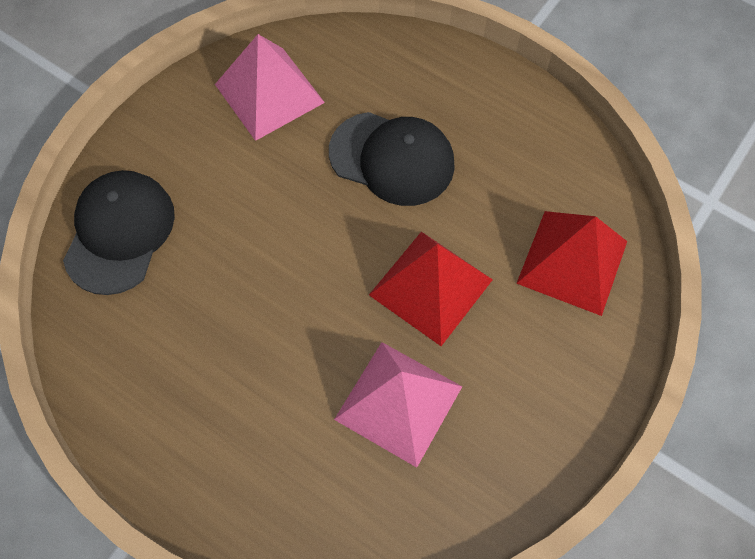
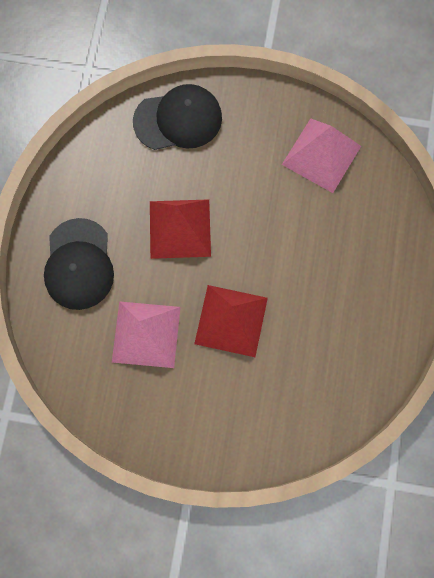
camera: 65 degrees right, 10 degrees up
black cap [329,112,455,206] -> black cap moved to [44,218,114,310]
red pyramid [516,211,627,316] -> red pyramid moved to [150,199,211,259]

